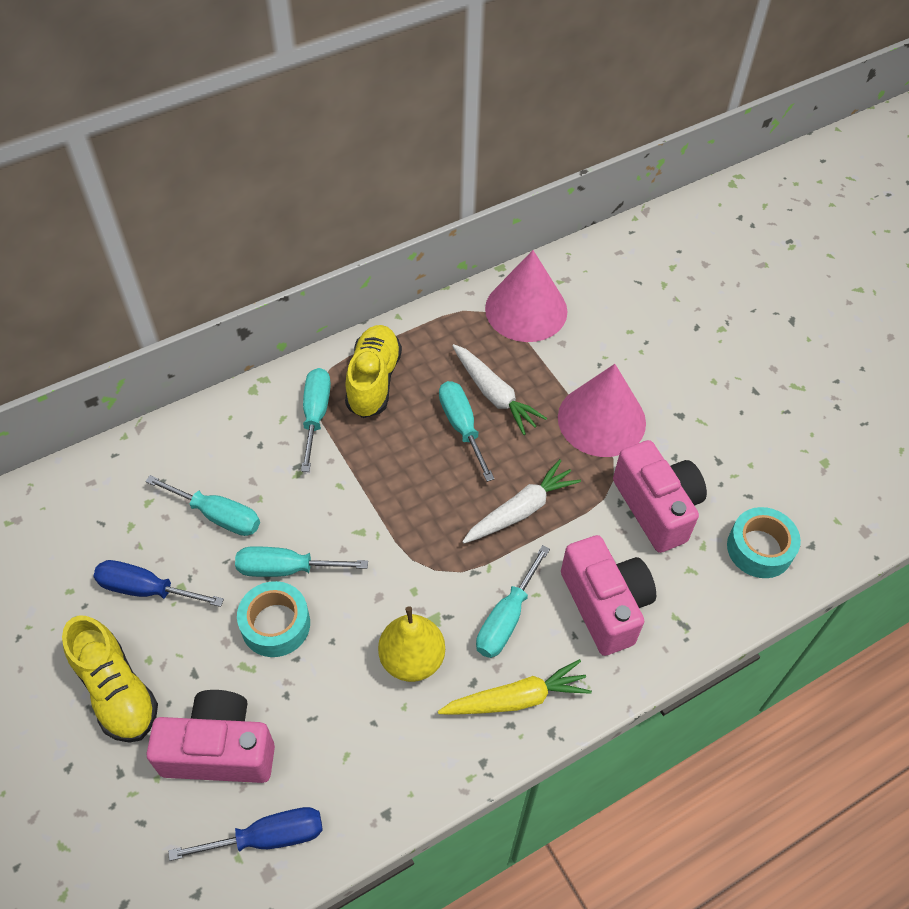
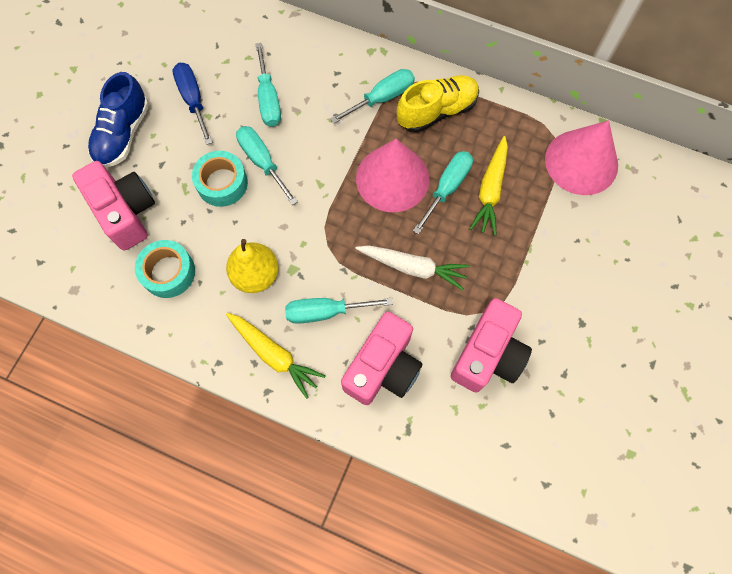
camera: 55 degrees right, 15 degrees up
yellow shoe [62,616,158,743] -> blue shoe [88,72,149,168]
blue screwdriver [168,807,323,861] -> none
white carrot [452,344,547,435] -> yellow carrot [470,136,508,236]
pink cone [558,364,646,457] -> pink cone moved to [356,139,429,212]
turquoise tape [727,507,801,578] -> turquoise tape moved to [135,240,195,298]

